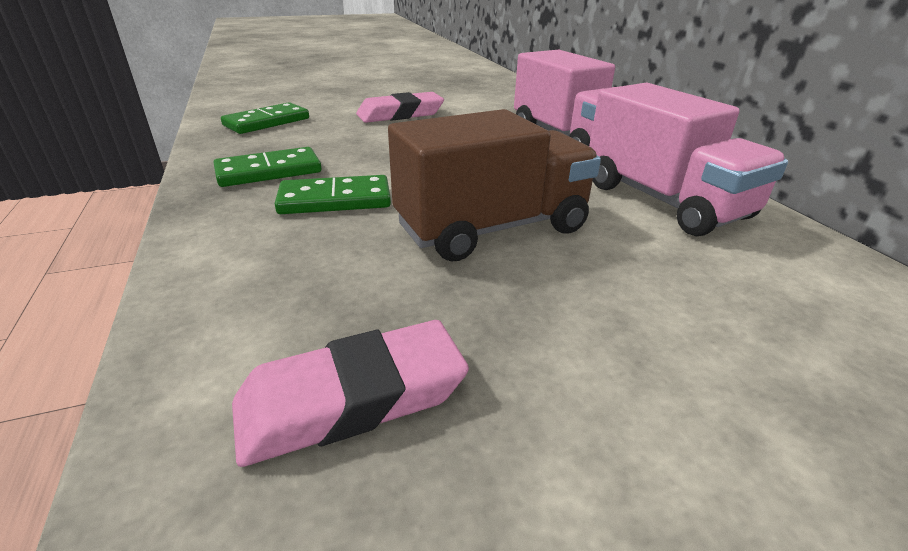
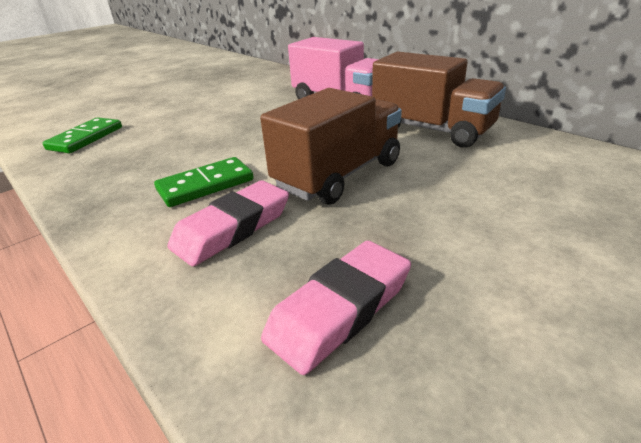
camera: 20 degrees left, 0 degrees up
green domino [213,147,322,187] -> none
pink eraser [356,92,444,123] -> pink eraser moved to [167,180,289,266]
pink truck [589,83,788,236] -> brown truck [372,52,506,148]

